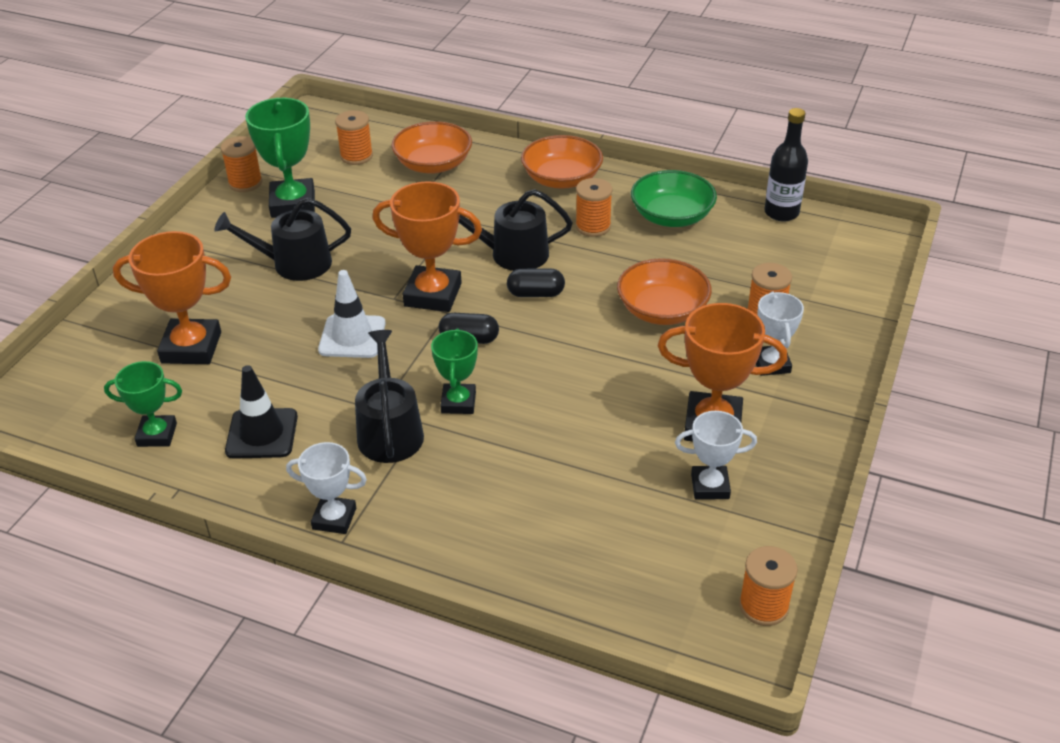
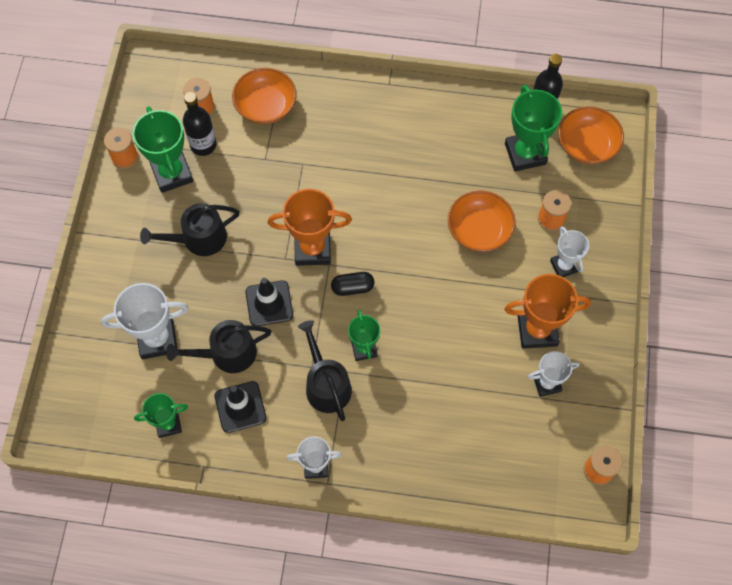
camera: 15 degrees left, 25 degrees up
orange trophy [113,231,231,364] -> white trophy [101,283,188,359]
white traffic cone [318,270,386,358] -> black traffic cone [245,278,293,326]
black watering can [459,189,573,271] -> black watering can moved to [166,320,272,373]
black capsule [507,268,565,297] -> none
orange bowl [521,135,603,189] -> orange bowl moved to [558,106,624,164]
orange spool [575,178,612,237] -> none
green bowl [631,170,717,227] -> none
none -> black bottle [183,92,217,156]
none -> green trophy [505,85,562,171]

